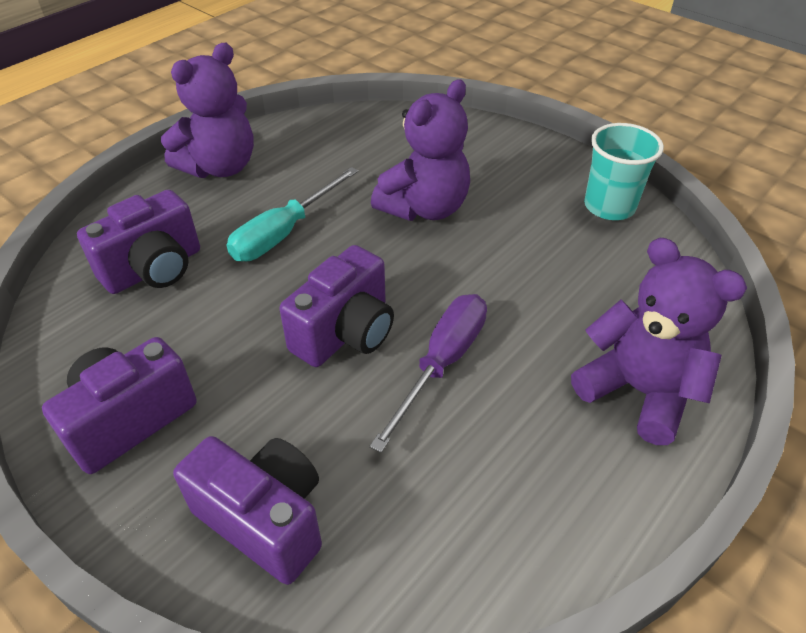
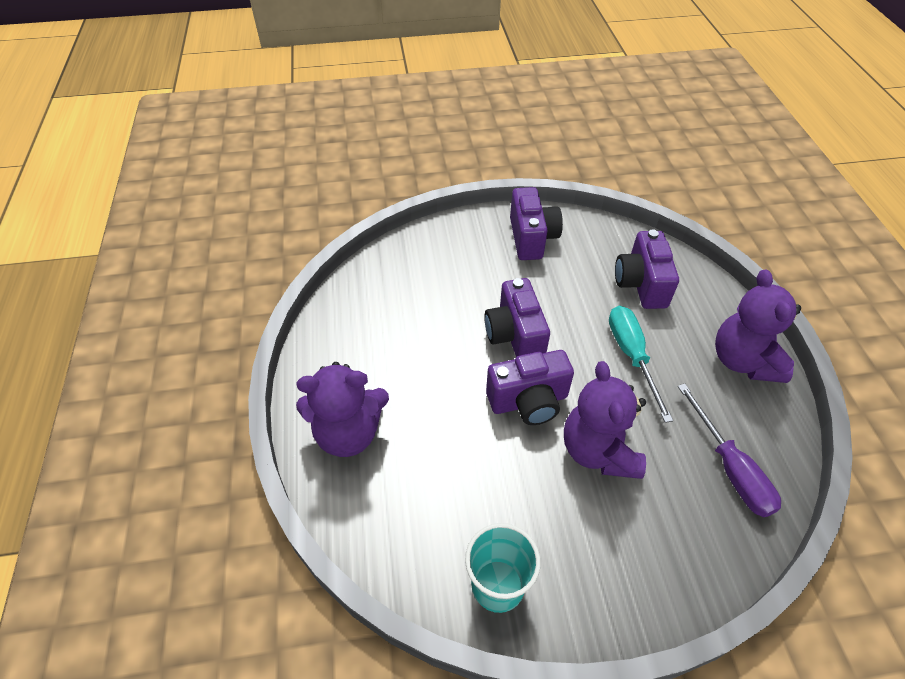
camera: 130 degrees right, 5 degrees up
purple camera [173,436,322,585] -> purple camera moved to [486,350,574,425]
purple screwdriver [370,294,487,453] -> purple screwdriver moved to [678,384,781,517]

